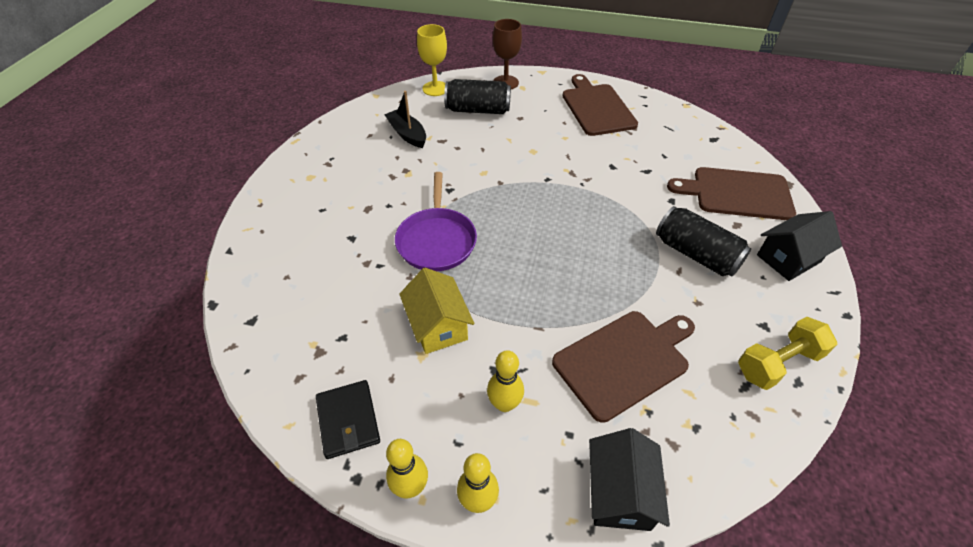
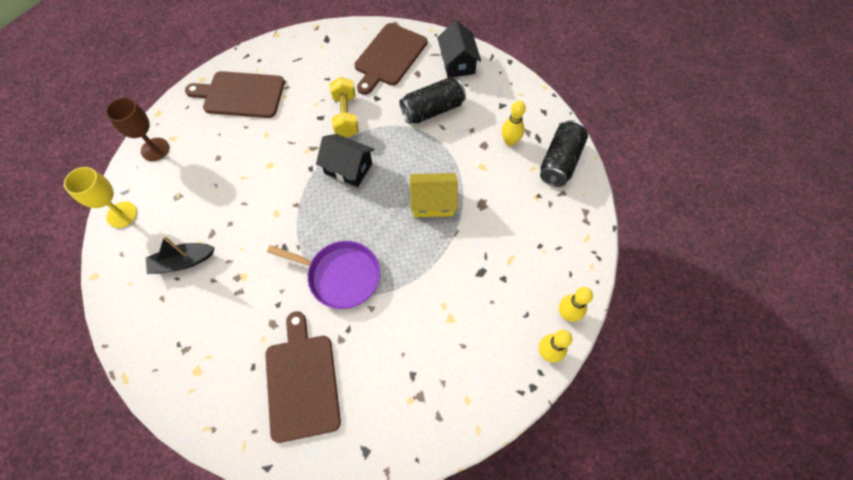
camera: 70 degrees left, 15 degrees up
black wallet [316,380,380,459] -> none
yellow house [399,268,474,354] -> yellow house moved to [410,173,458,217]
black can [444,79,511,114] -> black can moved to [540,120,588,187]
yellow bowling pin [487,350,524,412] -> yellow bowling pin moved to [501,101,526,146]
brown cutting board [552,311,695,423] -> brown cutting board moved to [265,311,341,443]
black house [589,428,670,531] -> black house moved to [316,134,374,187]
yellow dumbbell [738,317,837,390] -> yellow dumbbell moved to [330,77,359,138]

